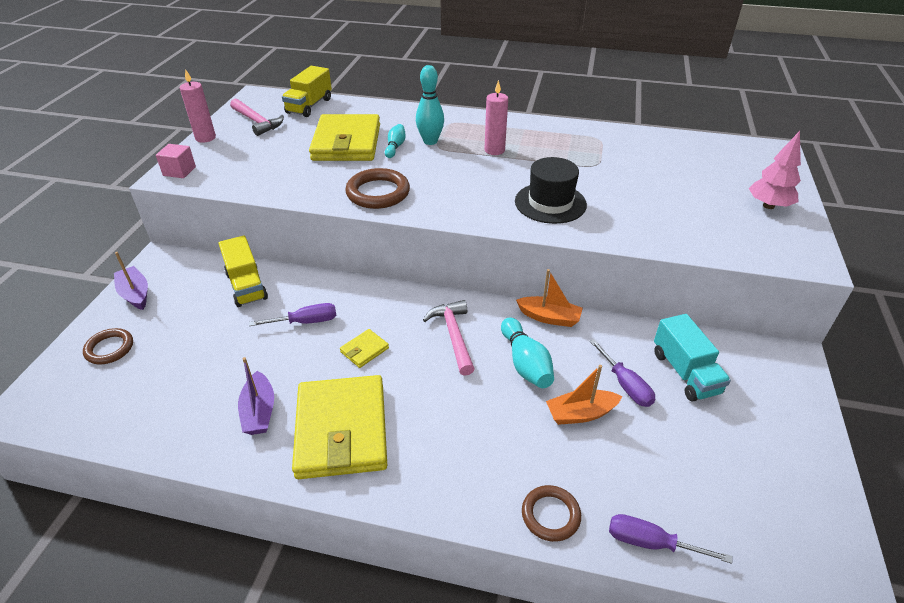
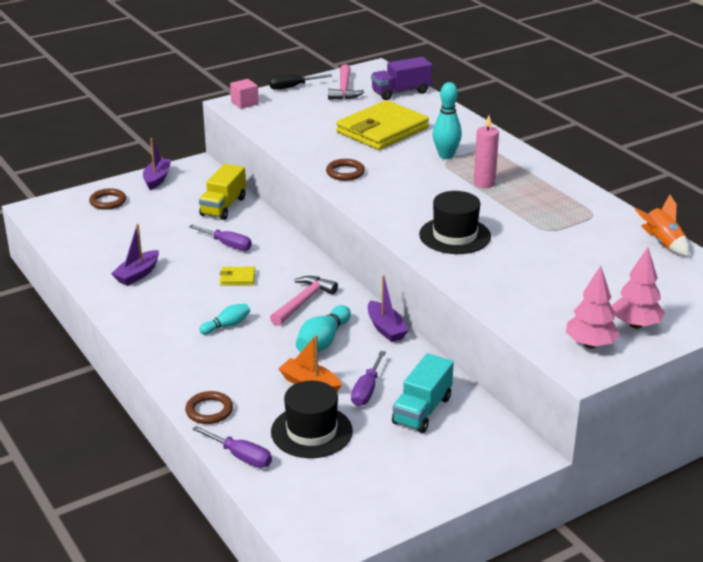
camera: 45 degrees right, 10 degrees down
pink candle [180,69,216,143] -> black screwdriver [269,74,332,90]
yellow truck [282,66,332,117] -> purple truck [371,57,432,100]
yellow wallet [292,375,387,479] -> none
brown ring [345,168,410,209] -> brown ring [326,159,365,181], size x0.65
turquoise bowling pin [385,124,406,158] -> turquoise bowling pin moved to [199,304,250,335]
orange boat [516,269,583,327] -> purple boat [368,275,409,342]
purple screwdriver [609,514,732,564] -> purple screwdriver turned 150 degrees clockwise [192,426,272,468]
none -> black hat [271,381,353,458]
none -> pink tree [566,266,620,349]
none -> orange rocket [634,194,689,257]

